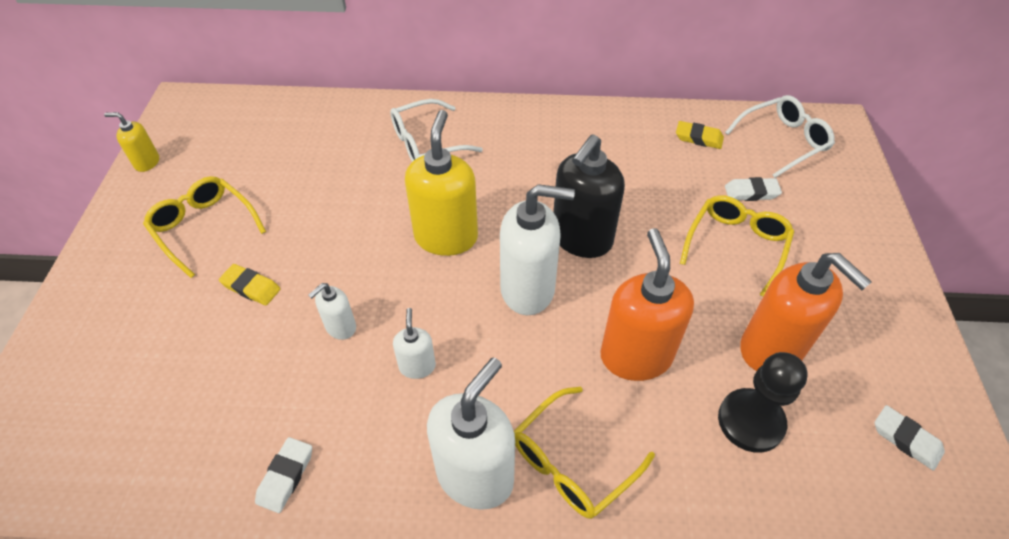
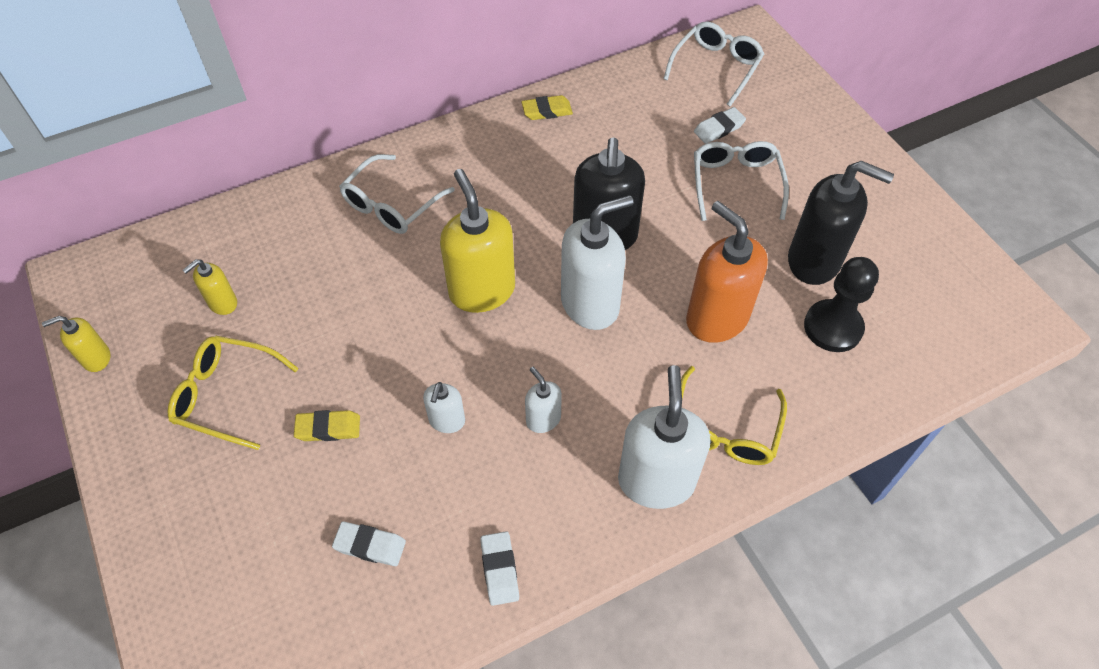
camera: 30 degrees left, 5 degrees up
yellow eraser [676,121,724,149] -> yellow eraser moved to [521,95,573,120]
yellow glasses [680,195,794,296] -> white glasses [694,141,789,221]
orange soap dispenser [740,253,872,371] -> black soap dispenser [788,161,894,285]
white eraser [875,405,945,471] -> white eraser moved to [332,521,406,566]
none -> yellow soap dispenser [183,259,237,315]

